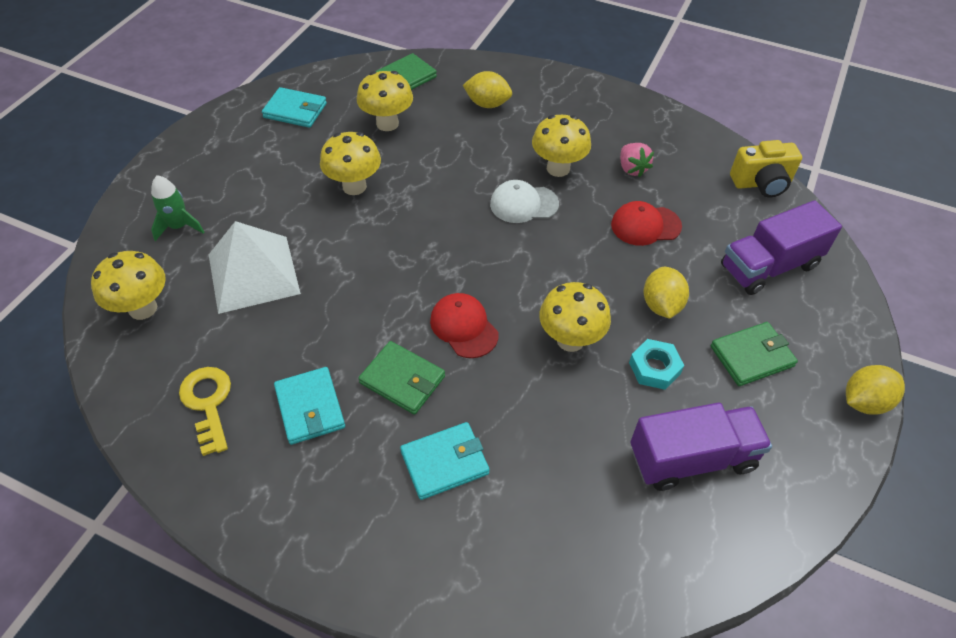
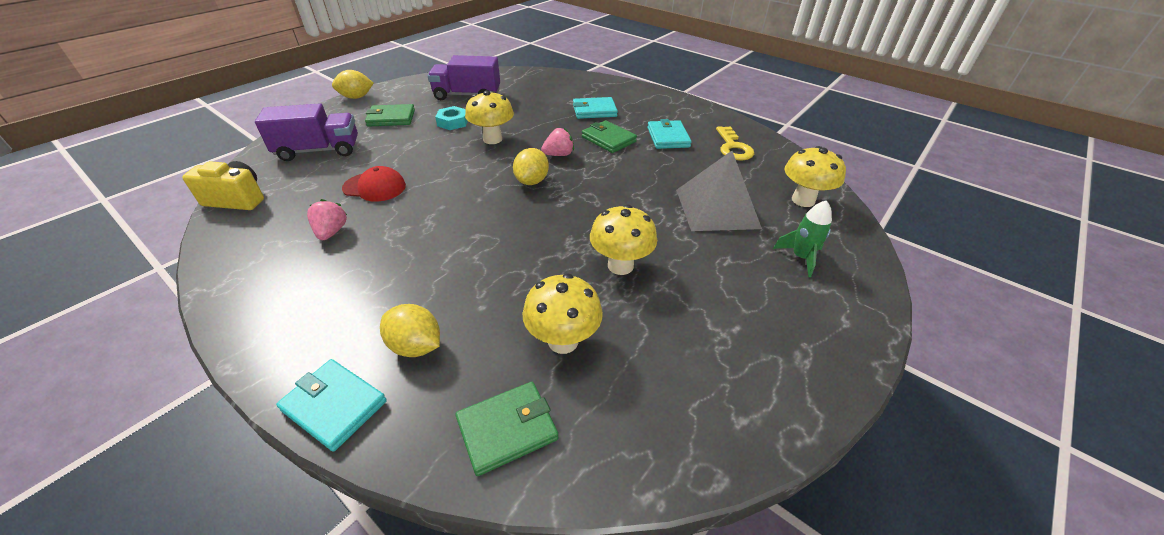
camera: 165 degrees left, 10 degrees down
white pyramid [209,221,301,314] -> grey pyramid [676,151,762,231]
turquoise wallet [262,87,327,128] -> turquoise wallet moved to [276,359,387,452]
red cap [430,293,499,358] -> pink strawberry [541,128,574,156]
white cap [490,180,559,223] -> none
yellow mushroom [532,115,591,177] -> none
yellow lemon [644,267,689,319] -> yellow lemon moved to [513,148,549,185]

